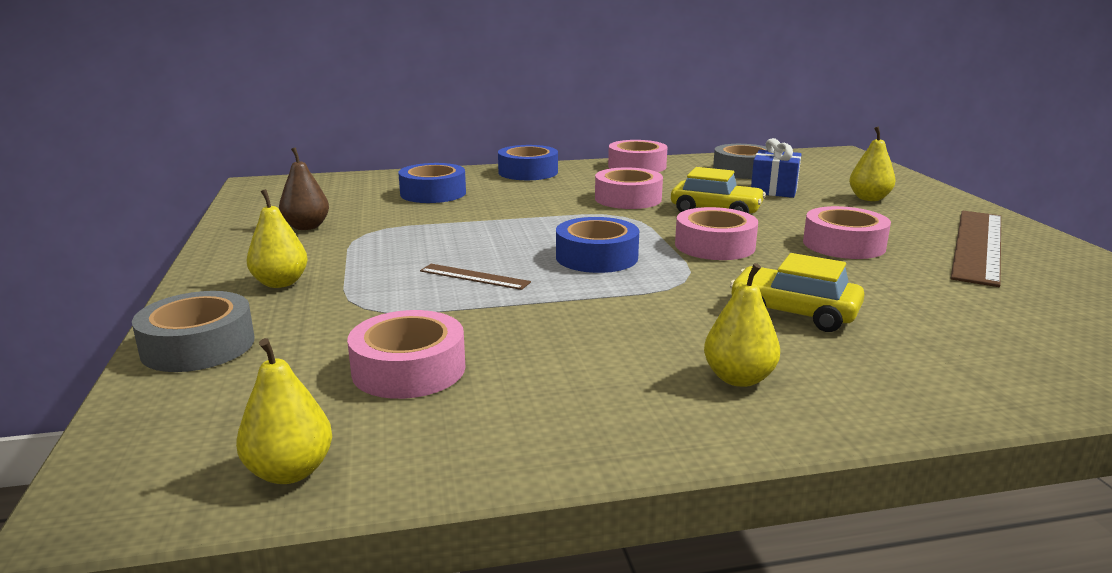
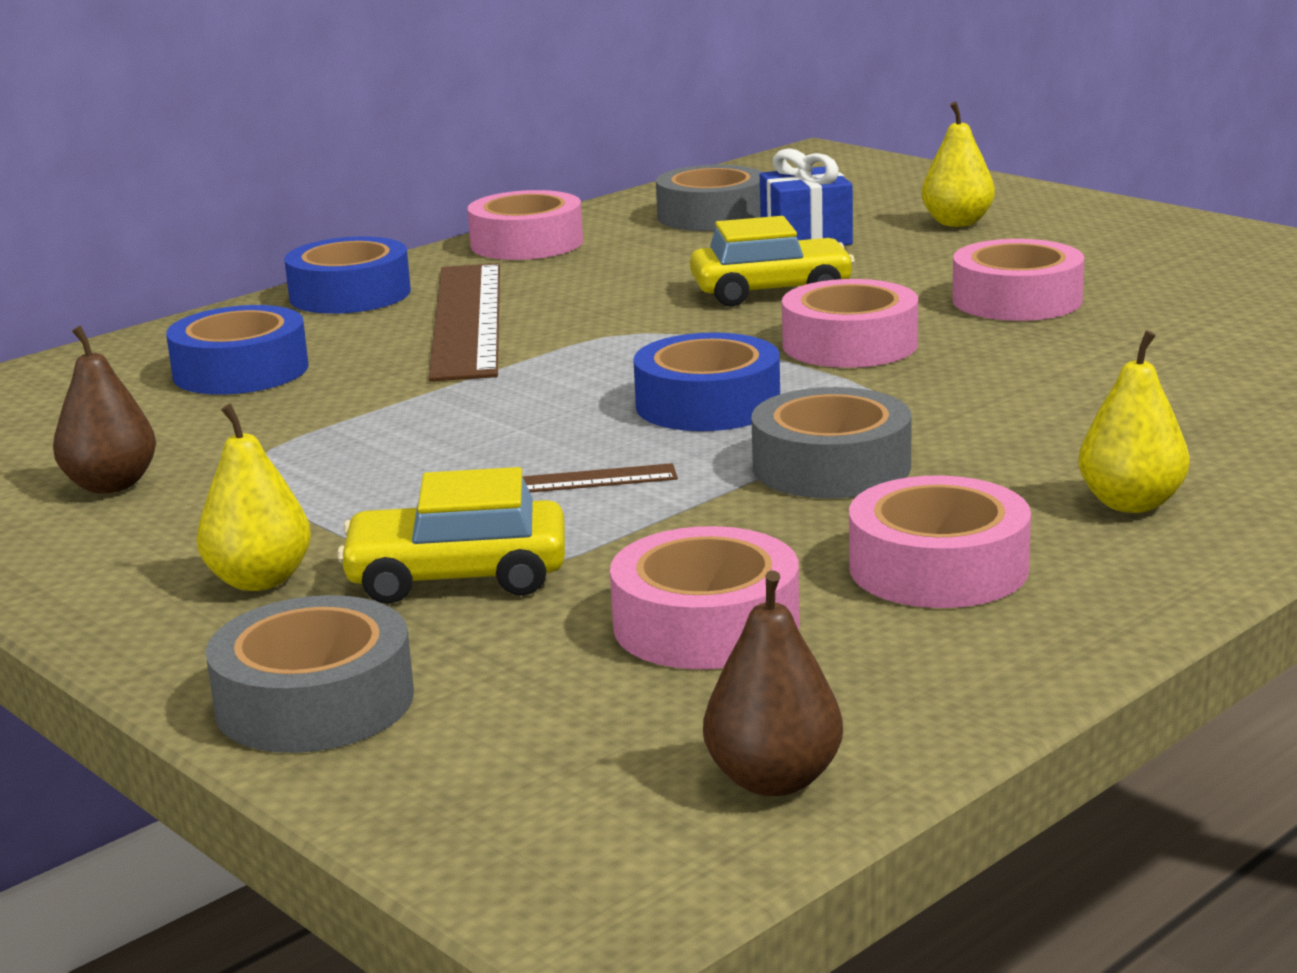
camera: 30 degrees left, 0 degrees up
yellow pear [236,338,332,484] -> brown pear [703,570,843,796]
pink tape [595,167,663,209] -> pink tape moved to [849,476,1031,608]
yellow car [730,253,864,332] -> yellow car moved to [337,467,565,604]
brown ruler [951,211,1001,287] -> brown ruler moved to [429,263,500,381]
none -> grey tape [752,387,912,498]

